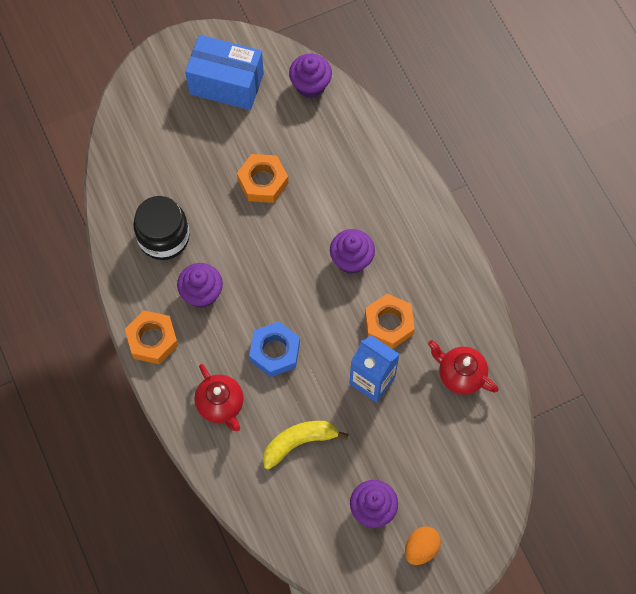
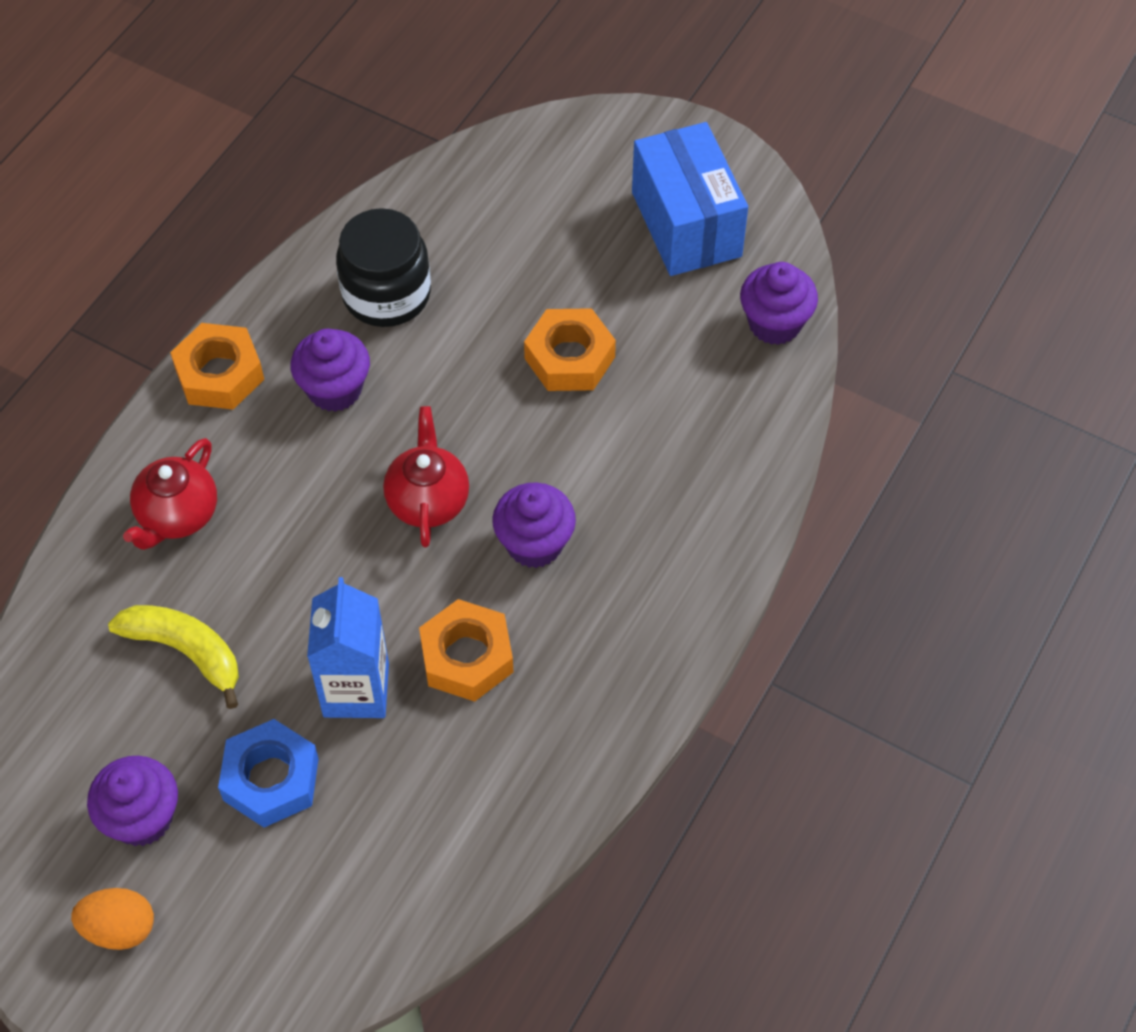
camera: 55 degrees right, 10 degrees down
blue nut [249,321,300,377] -> blue nut moved to [218,719,319,827]
red teapot [428,340,499,394] -> red teapot moved to [383,406,469,547]

